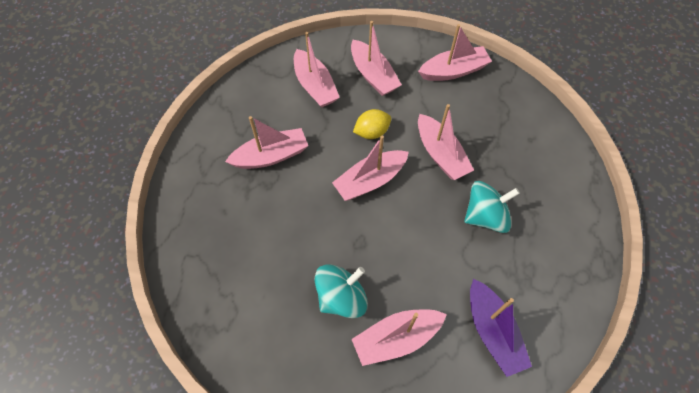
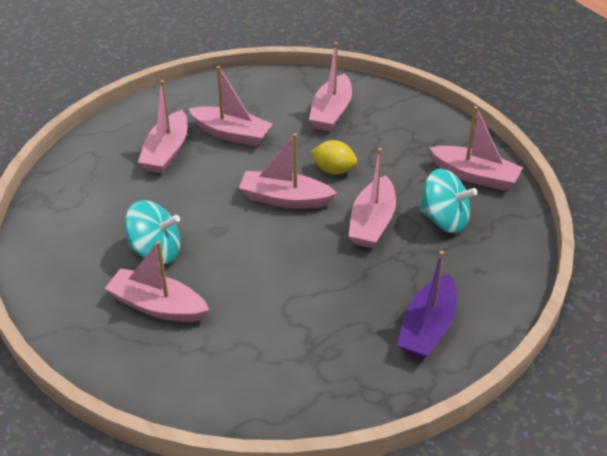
camera: 45 degrees right, 20 degrees down
pink boat [351,21,402,96] -> pink boat moved to [138,80,188,173]
turquoise spinning top [464,181,520,233] -> turquoise spinning top moved to [419,169,478,233]
purple boat [470,279,532,377] -> purple boat moved to [397,251,457,359]

